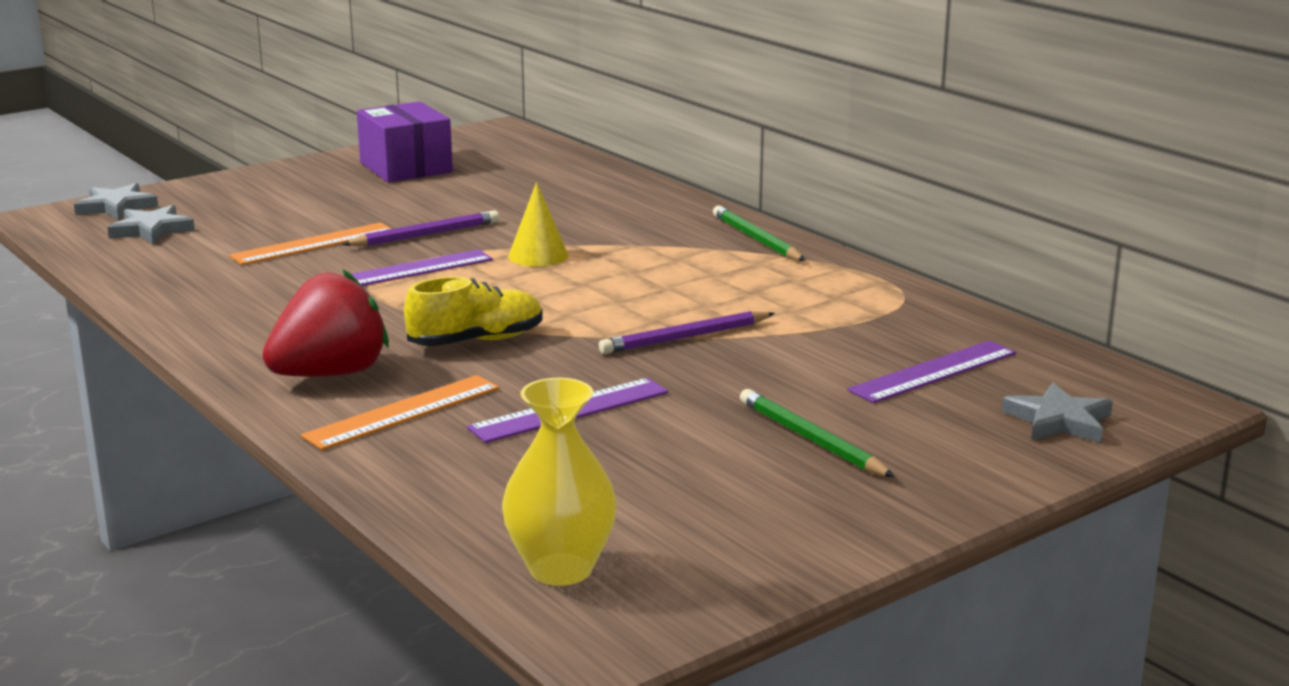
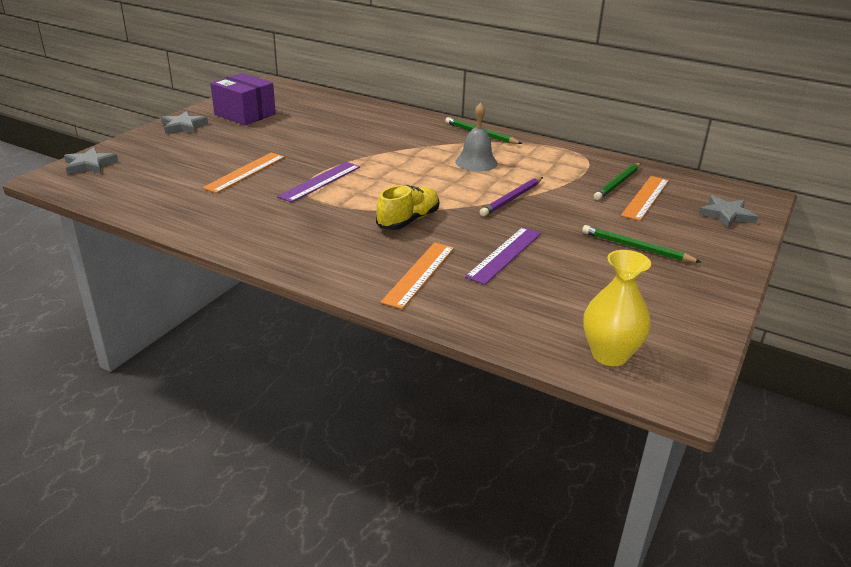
camera: 25 degrees left, 10 degrees up
grey star [107,205,195,244] -> grey star moved to [161,111,208,134]
red strawberry [262,269,389,377] -> none
purple pencil [342,211,499,246] -> none
yellow cone [508,182,569,267] -> none
purple ruler [847,341,1016,403] -> orange ruler [621,176,669,221]
none -> grey bell [455,103,498,172]
none -> green pencil [594,163,641,200]

